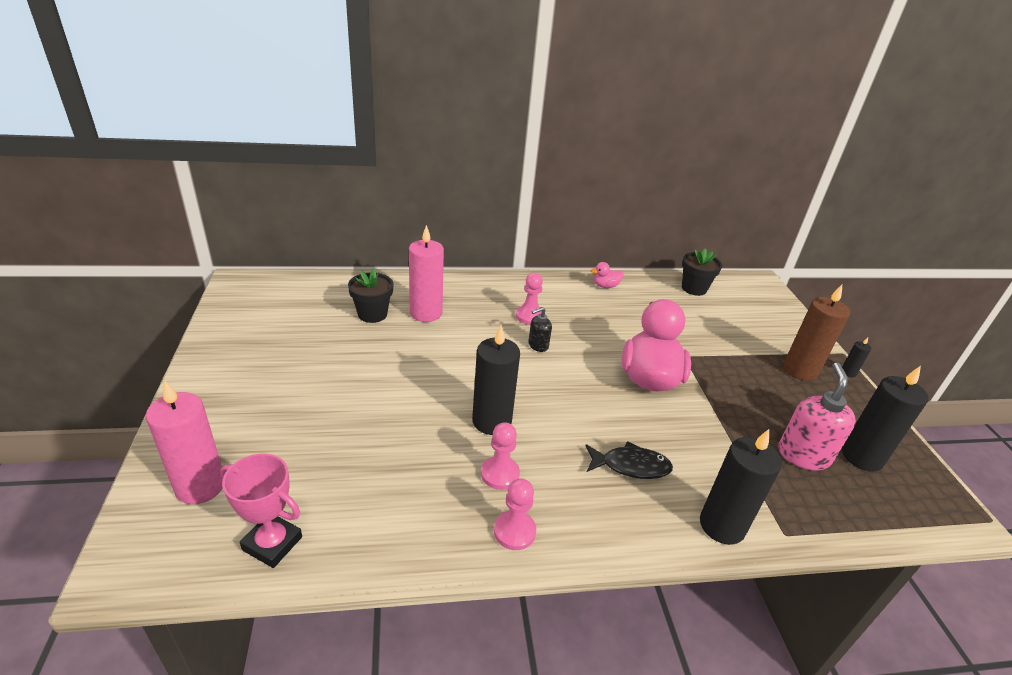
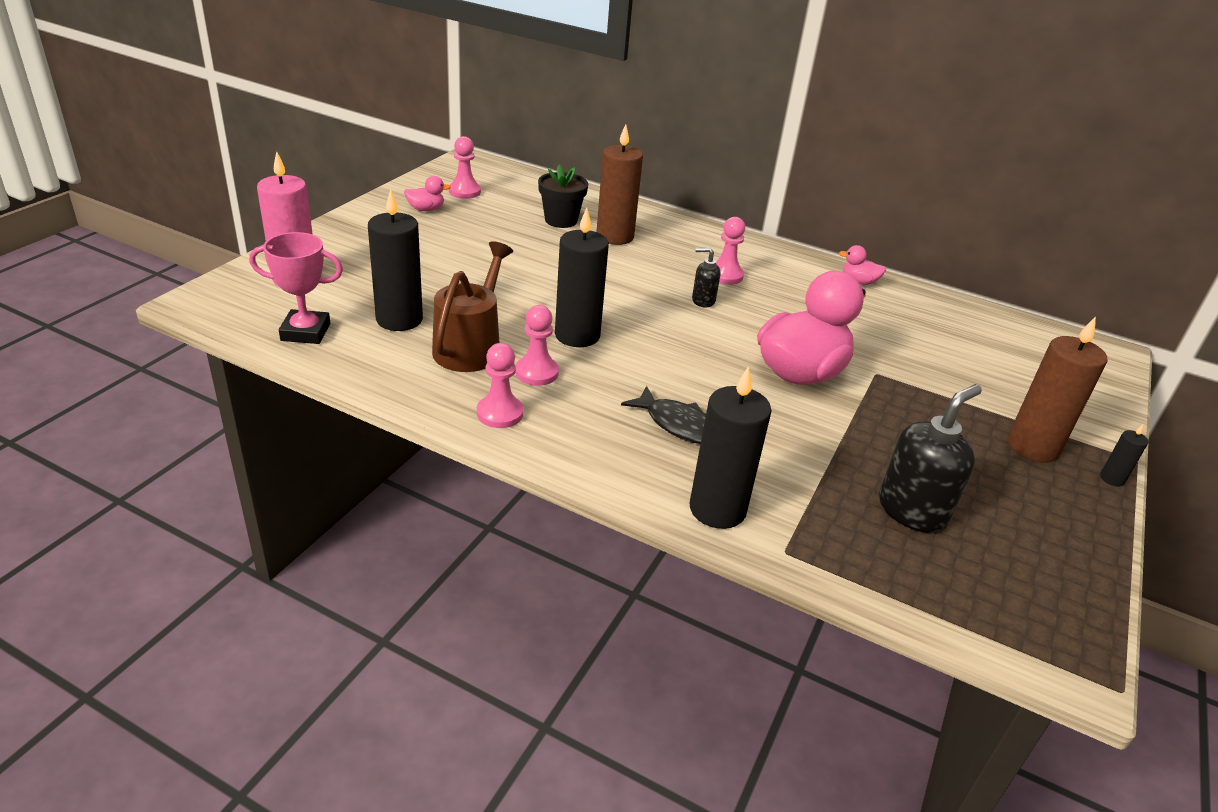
camera: 35 degrees right, 0 degrees up
pink trophy [221,453,302,568] -> pink trophy turned 60 degrees counterclockwise [249,232,343,344]
pink candle [409,225,444,322] -> brown candle [596,124,643,245]
black flower pot [682,249,722,296] -> none
pink soap dispenser [778,363,856,470] -> black soap dispenser [879,384,982,533]
black candle [842,366,928,472] -> black candle moved to [368,189,423,331]
none -> pink duck [404,176,451,211]
none -> brown watering can [432,241,513,372]
none -> pink pawn [449,136,481,199]

